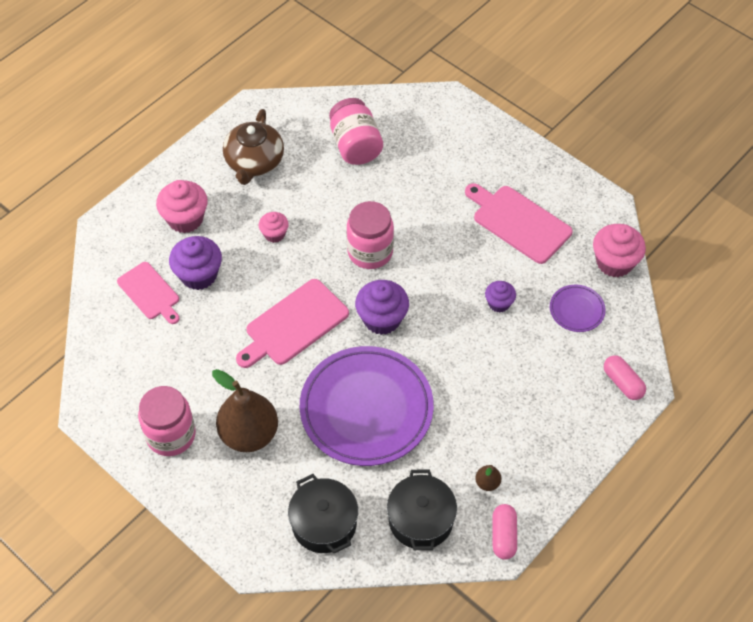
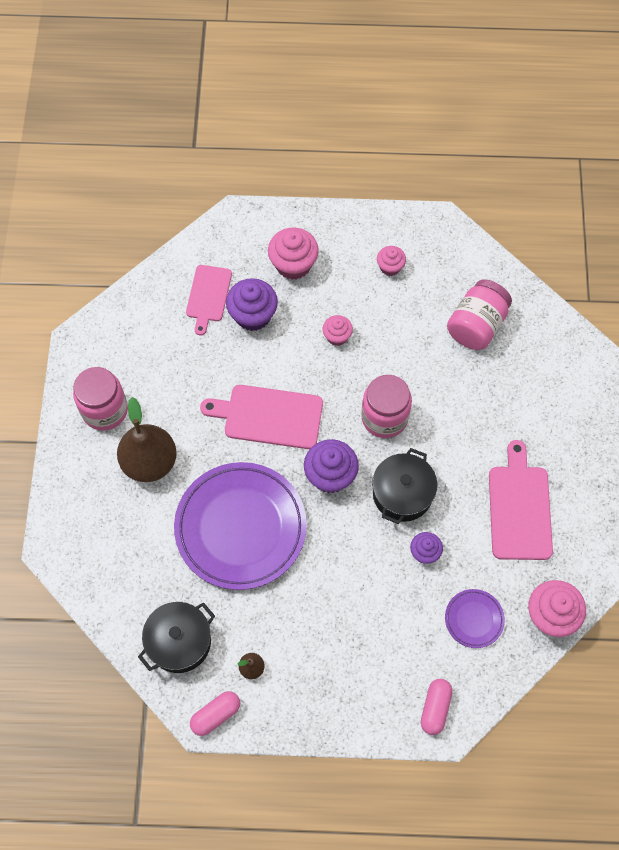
camera: 50 degrees right, 10 degrees up
brown teapot [223,109,284,185] -> pink cupcake [377,246,406,276]
black pot [288,474,358,553] -> black pot moved to [372,448,438,524]

